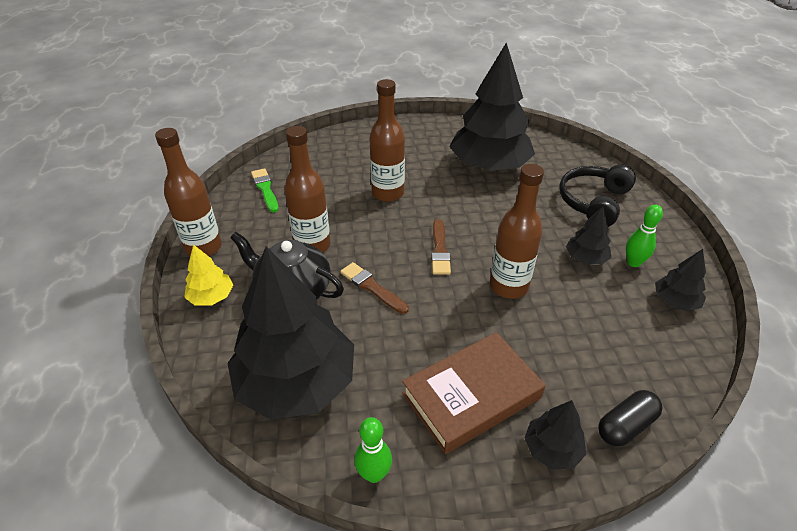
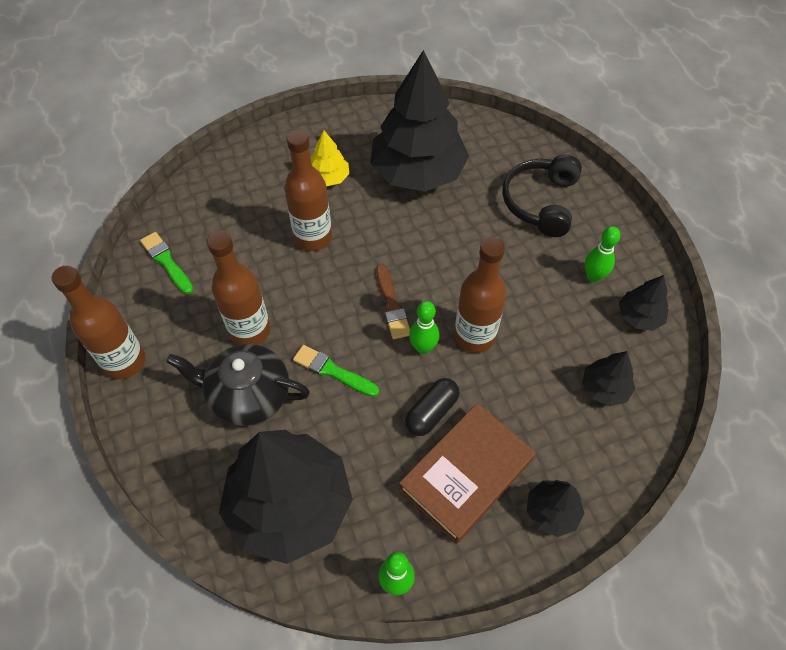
camera: 15 degrees left, 15 degrees up
yellow tree [184,244,233,306] -> yellow tree moved to [311,130,349,186]
brown brush [340,262,409,314] -> green brush [293,345,379,397]
black tree [566,206,611,265] -> black tree moved to [582,351,635,406]
black capsule [598,390,662,447] -> black capsule moved to [405,378,460,436]
none -> green bowling pin [409,301,439,354]

